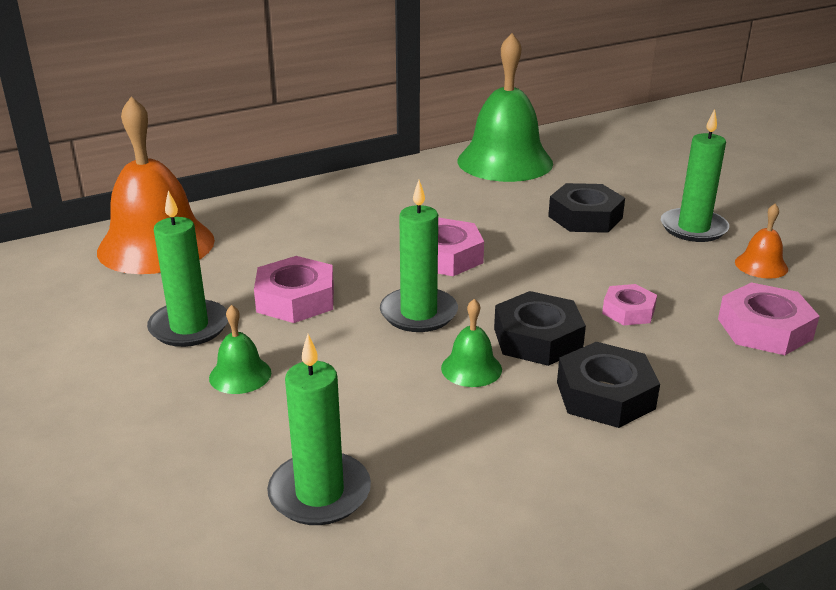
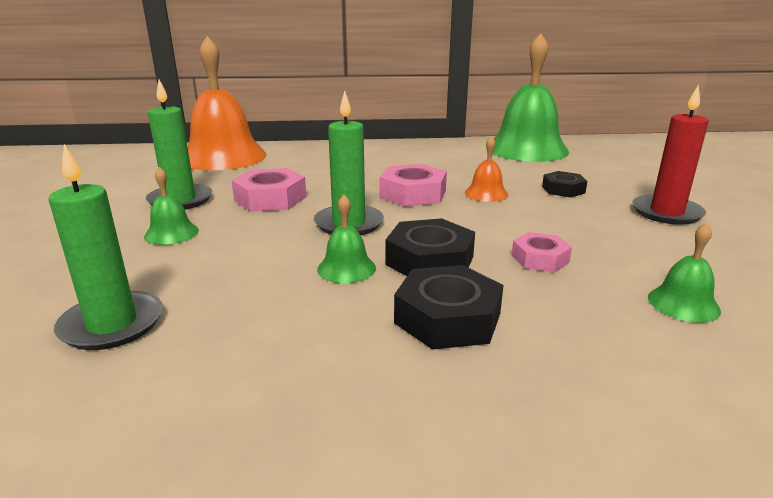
camera: 25 degrees right, 5 degrees down
black nut [548,183,625,233] -> black nut [542,171,587,198], size x0.62
green candle [661,109,729,242] -> red candle [632,85,709,225]
pink nut [718,282,820,355] -> green bell [648,223,721,323]
orange bell [735,203,788,278] -> orange bell moved to [465,136,509,202]

